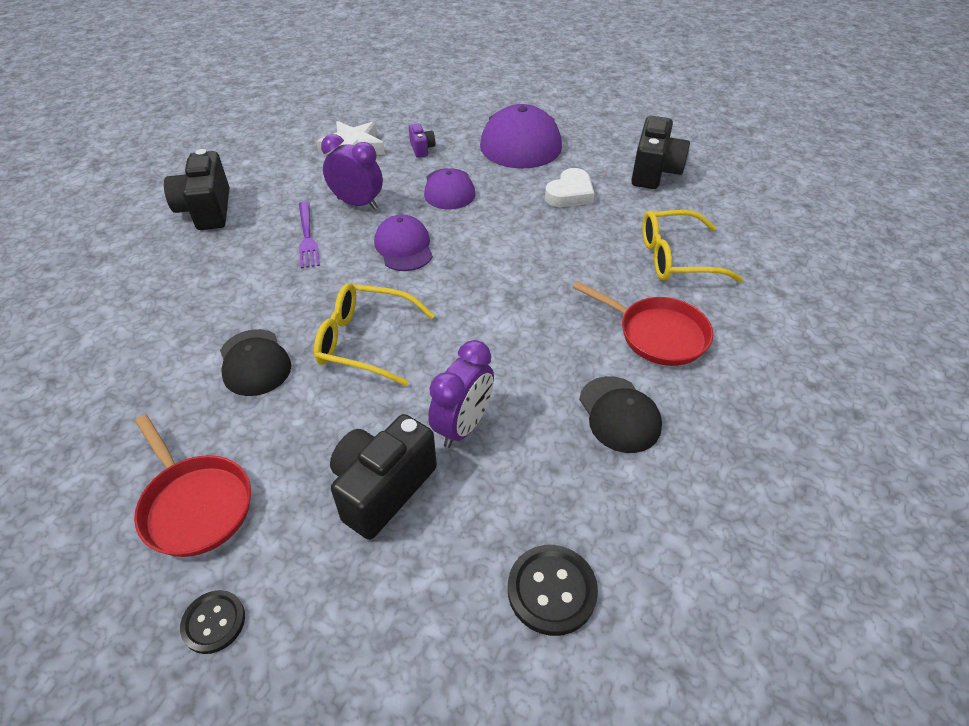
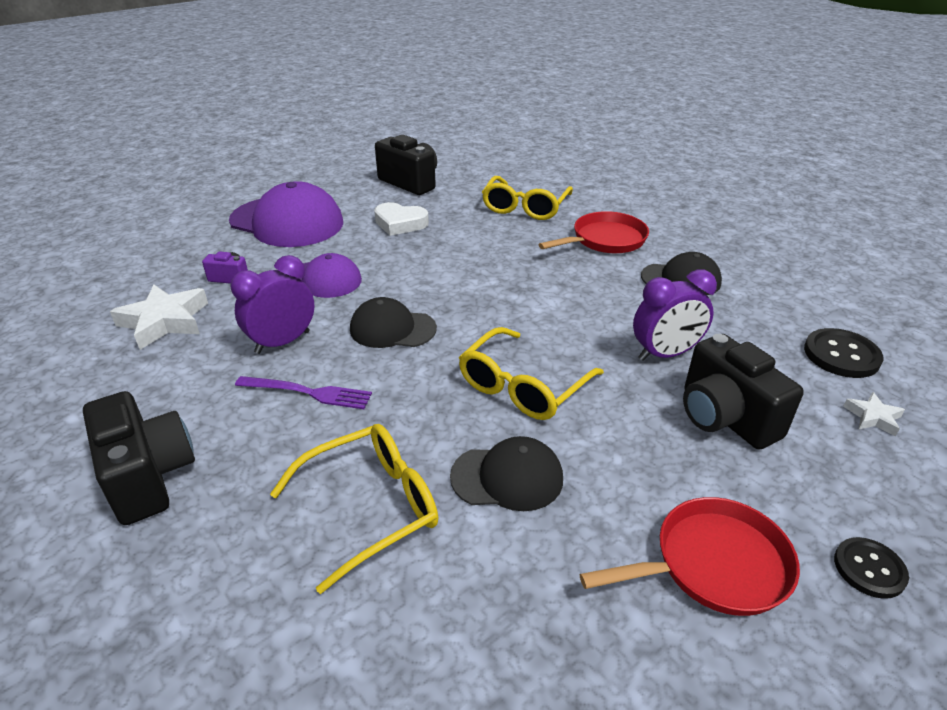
camera: 65 degrees left, 10 degrees down
black camera [164,149,229,230] -> black camera turned 135 degrees counterclockwise [83,391,195,525]
purple cap [374,215,433,271] -> black cap [350,297,437,348]
purple clock [428,340,494,448] -> purple clock turned 105 degrees clockwise [633,269,717,361]
white heart [545,168,594,207] -> white heart turned 135 degrees clockwise [374,202,429,236]
none -> yellow glasses [270,424,438,594]
none -> white star [843,392,905,437]

